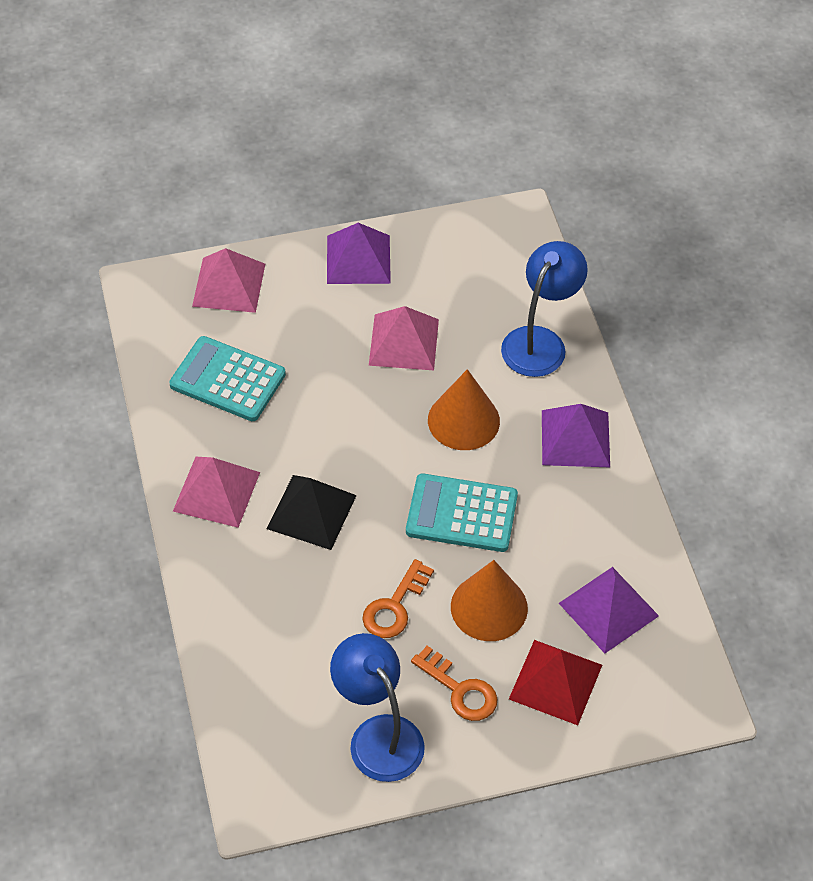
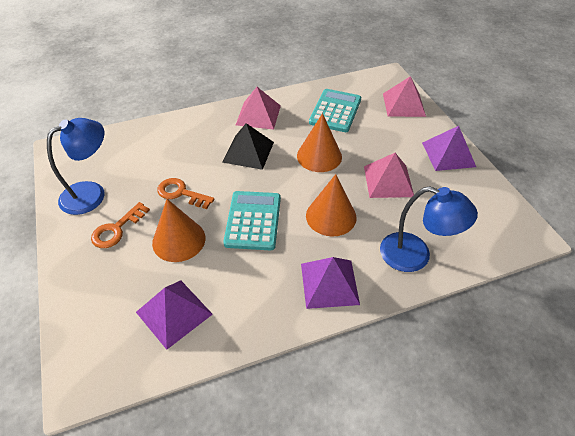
camera: 85 degrees right, 5 degrees down
red pyramid [509,640,602,725] -> none
none -> orange cone [297,113,342,172]

